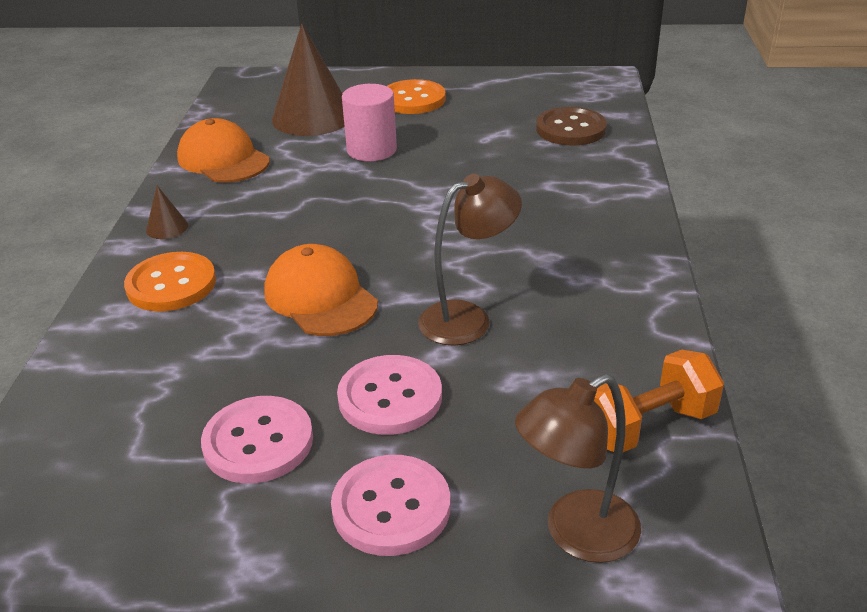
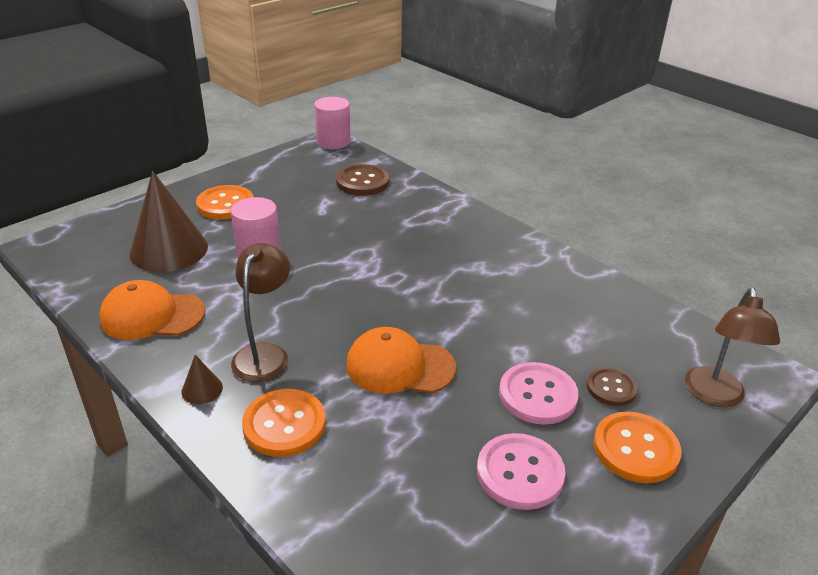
camera: 50 degrees left, 0 degrees up
pink button [331,455,451,556] -> orange button [593,412,682,483]
brown lamp [418,174,522,346] -> brown lamp moved to [231,243,290,382]
orange dumbbell [594,350,724,452] -> none
none -> pink cylinder [314,97,351,149]
none -> brown button [587,367,638,406]

